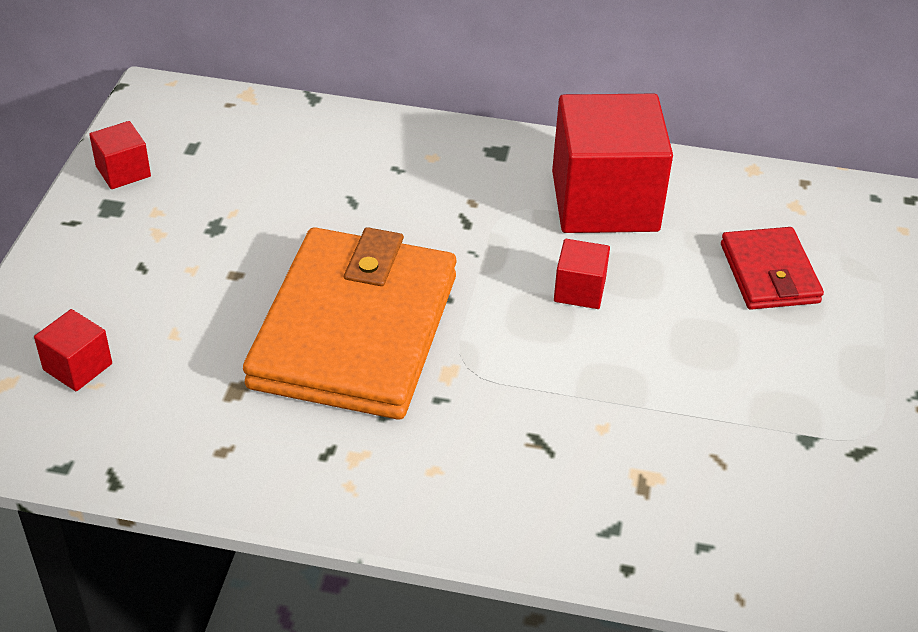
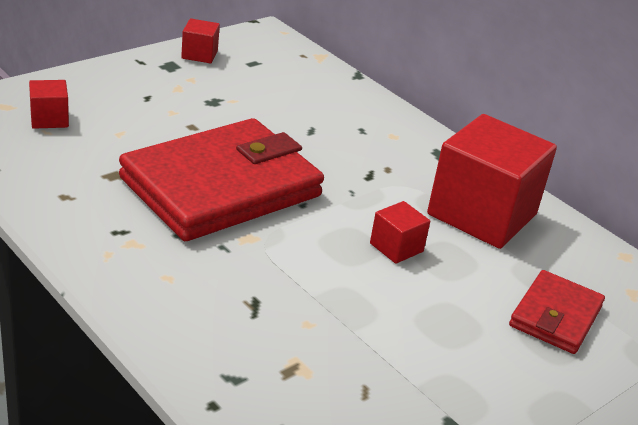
camera: 35 degrees right, 10 degrees down
orange wallet [243,227,456,420] -> red wallet [119,118,324,241]

